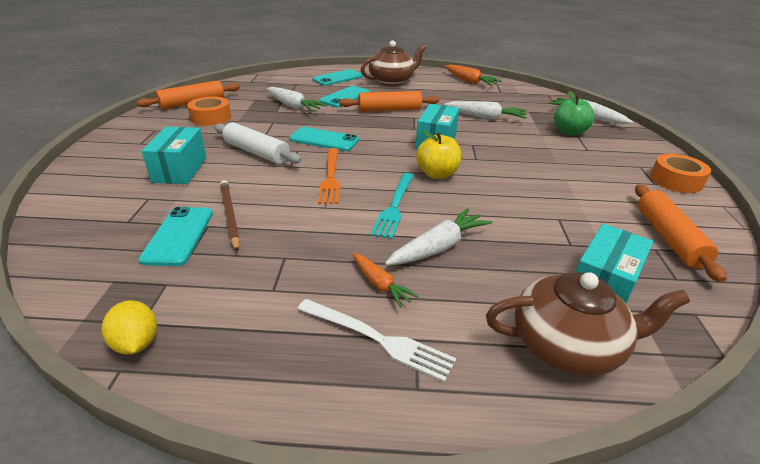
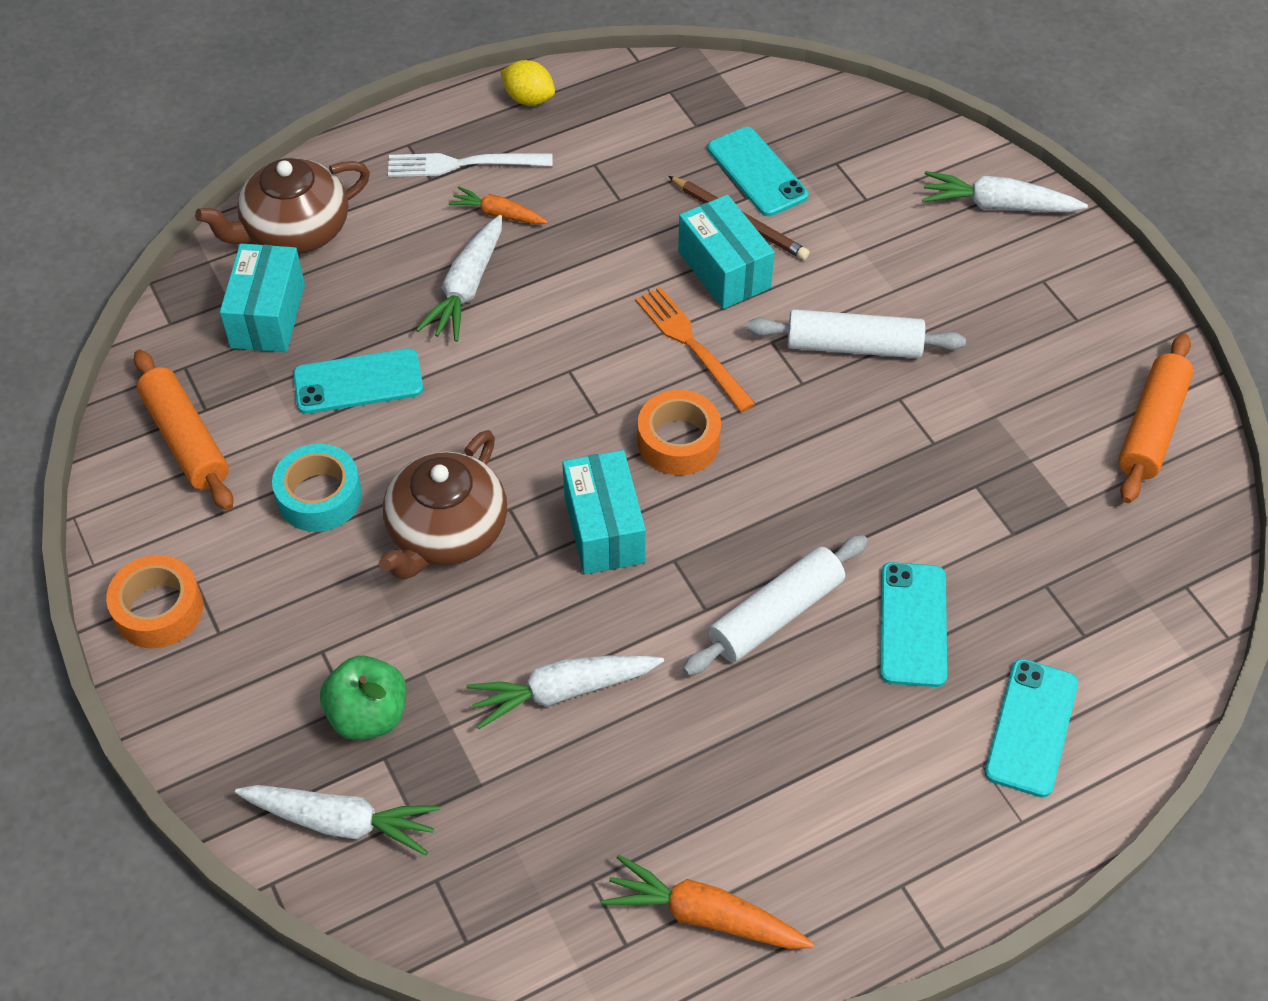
camera: 150 degrees right, 20 degrees up
yellow lemon [102,301,157,354] -> yellow lemon moved to [501,60,555,105]
turquoise box [142,127,206,184] -> turquoise box moved to [678,195,775,309]
orange tape [187,96,231,126] -> orange tape moved to [638,390,721,475]
white carrot [266,87,327,112] -> white carrot moved to [922,171,1088,212]
turquoise phone [289,127,359,151] -> turquoise phone moved to [293,348,423,414]
orange rolling pin [339,91,439,112] -> white rolling pin [683,535,868,676]
brown teapot [360,40,426,86] -> brown teapot moved to [379,430,507,580]
turquoise fork [371,173,414,239] -> none
yellow apple [416,130,461,179] -> none
none -> turquoise tape [272,444,362,532]

